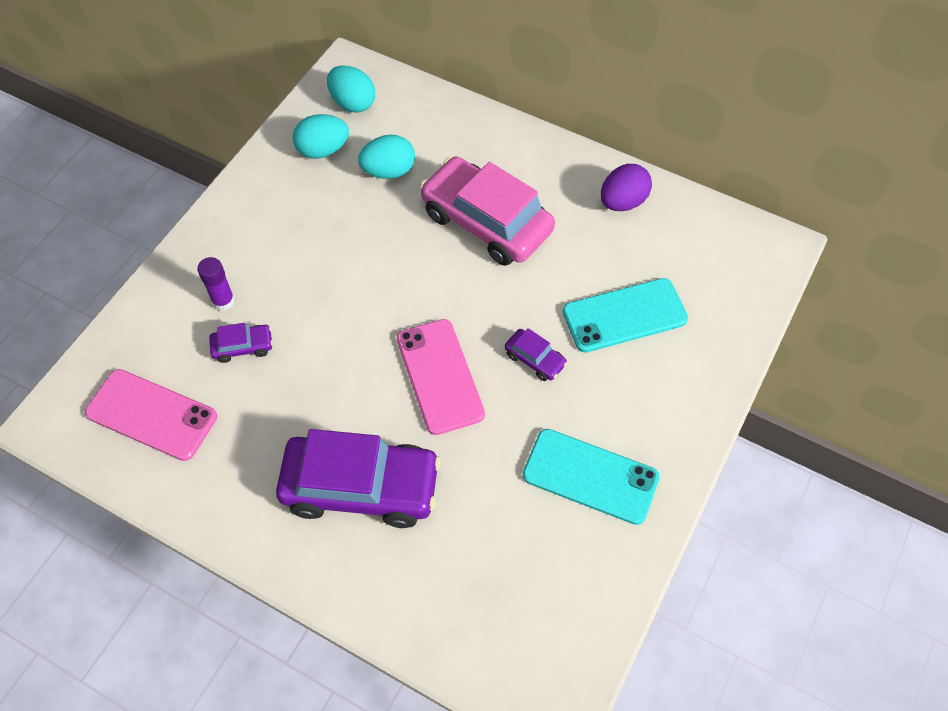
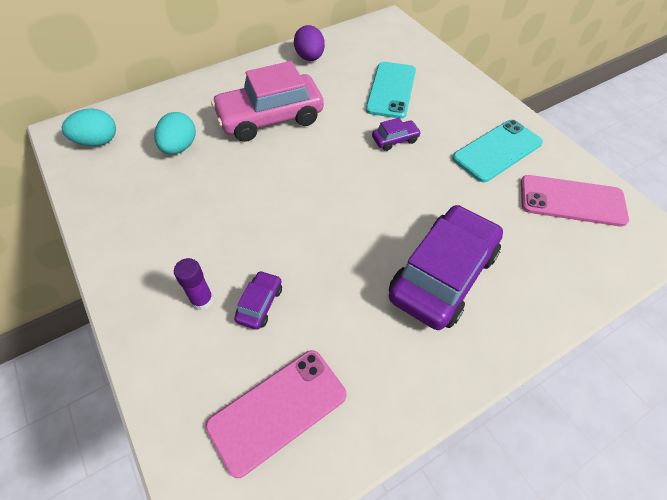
camera: 60 degrees left, 5 degrees down
turquoise egg [293,114,349,159] -> none
pink phone [397,319,485,435] -> pink phone moved to [521,175,629,227]

